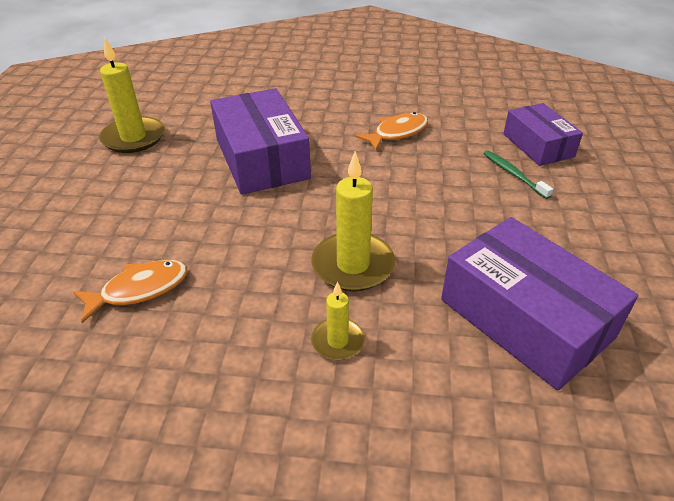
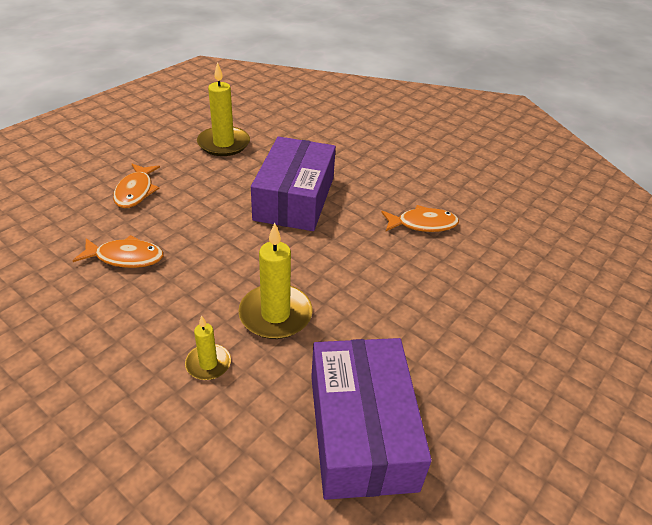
camera: 30 degrees right, 0 degrees up
green toothbrush [483,150,553,199] -> none
purple box [503,103,583,166] -> none
none -> orange fish [113,164,160,208]

